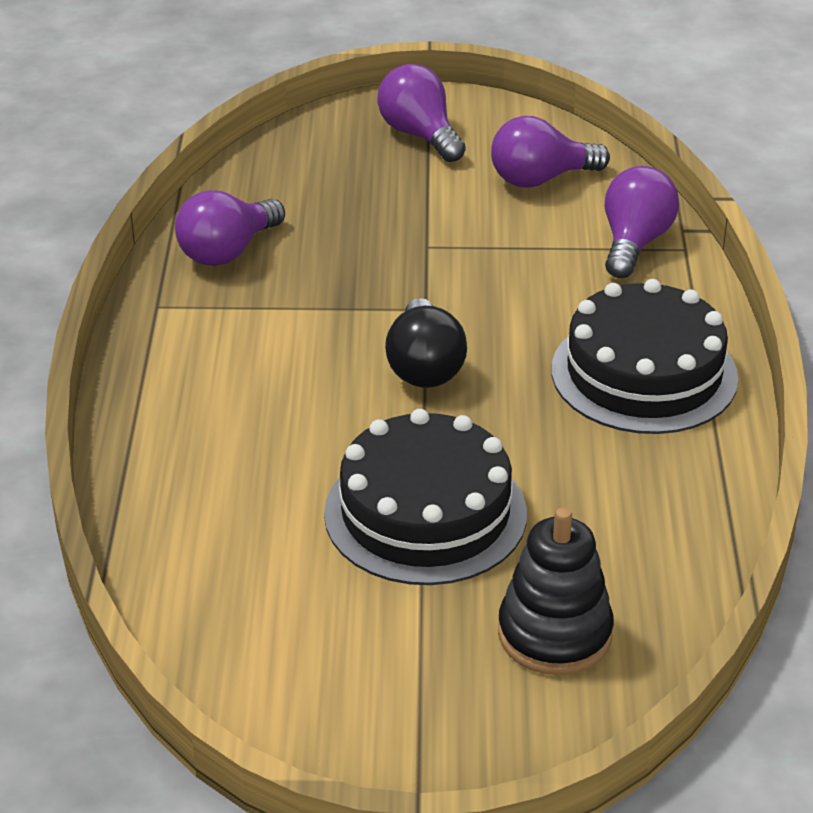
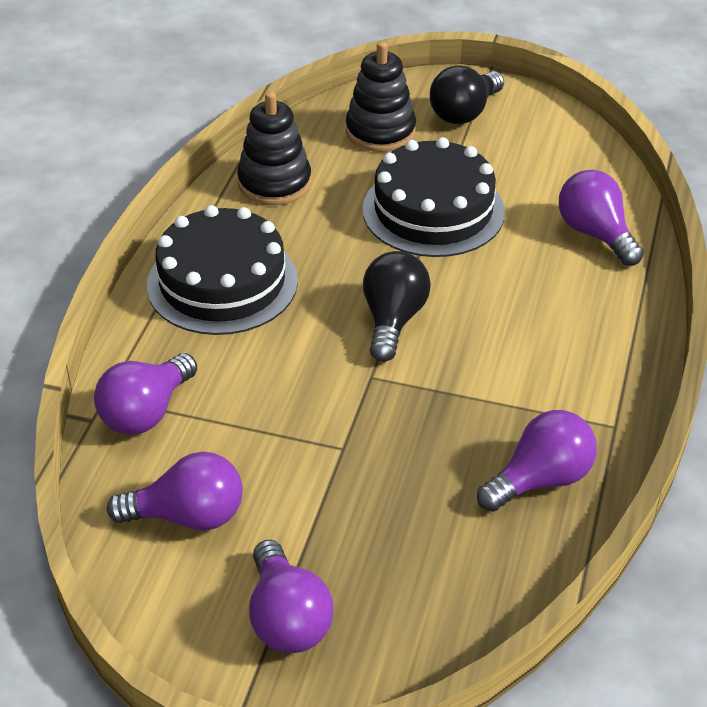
camera: 165 degrees left, 5 degrees up
none -> black stacking toy [237,91,311,205]
none -> black light bulb [430,66,504,124]
none -> purple light bulb [559,170,644,266]

